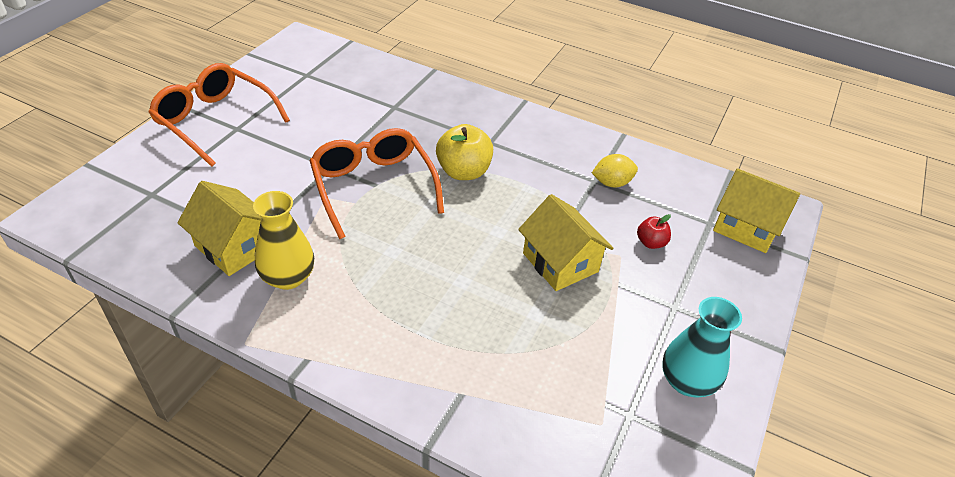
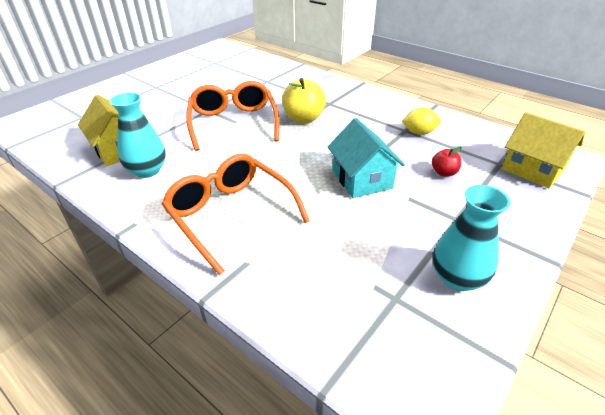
camera: 15 degrees right, 5 degrees down
orange glasses [148,63,290,167] -> orange glasses moved to [162,154,310,275]
yellow vase [253,191,314,290] -> turquoise vase [109,92,166,178]
yellow house [518,194,613,291] -> turquoise house [328,118,405,198]

